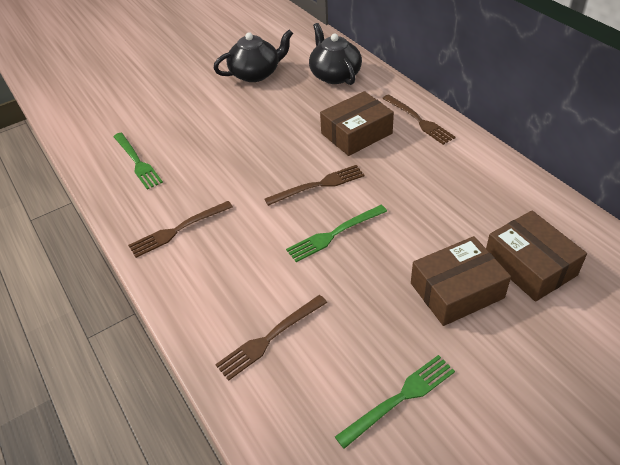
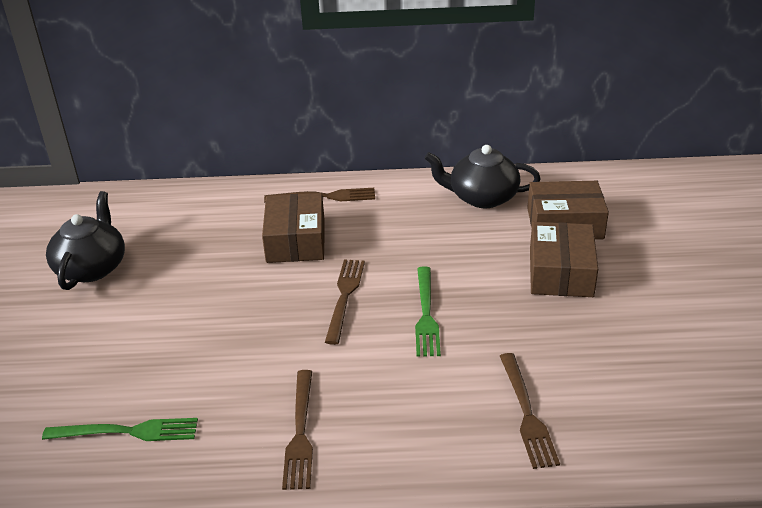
camera: 60 degrees left, 10 degrees down
black teapot [309,23,362,85] -> black teapot moved to [424,145,541,208]
green fork [335,355,455,449] -> none

